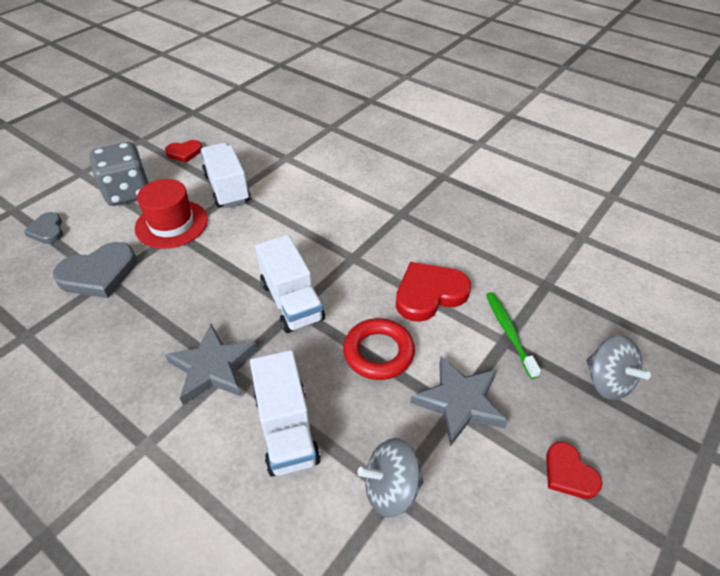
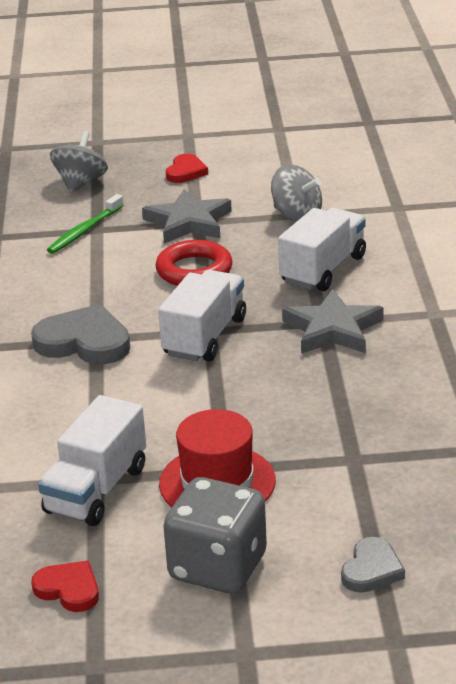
camera: 130 degrees left, 15 degrees down
grey heart [53,242,137,298] -> grey heart moved to [31,304,130,364]
red heart [396,262,471,322] -> none

